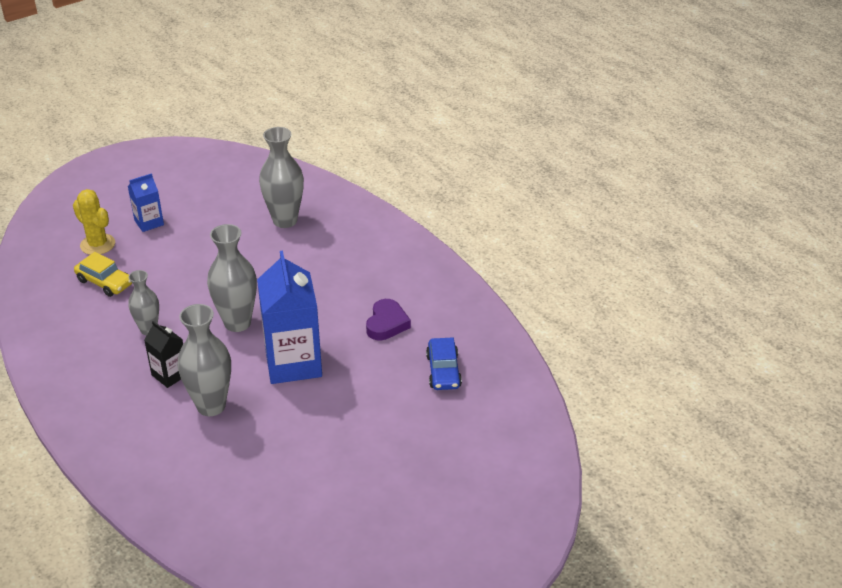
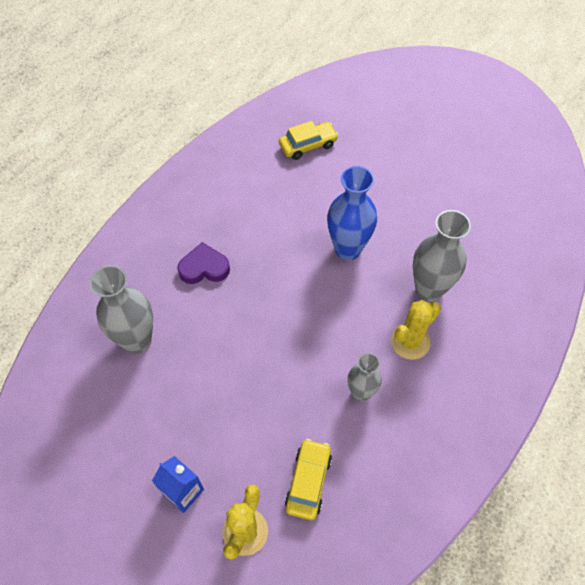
camera: 110 degrees left, 20 degrees up
black carton [144,321,183,388] -> yellow cactus [391,300,441,360]
grey vase [207,224,257,332] -> none
blue carton [257,251,322,384] -> blue vase [327,166,377,261]
purple heart [366,299,411,340] -> purple heart moved to [177,242,230,284]
blue car [426,338,462,390] -> yellow car [279,121,338,160]

